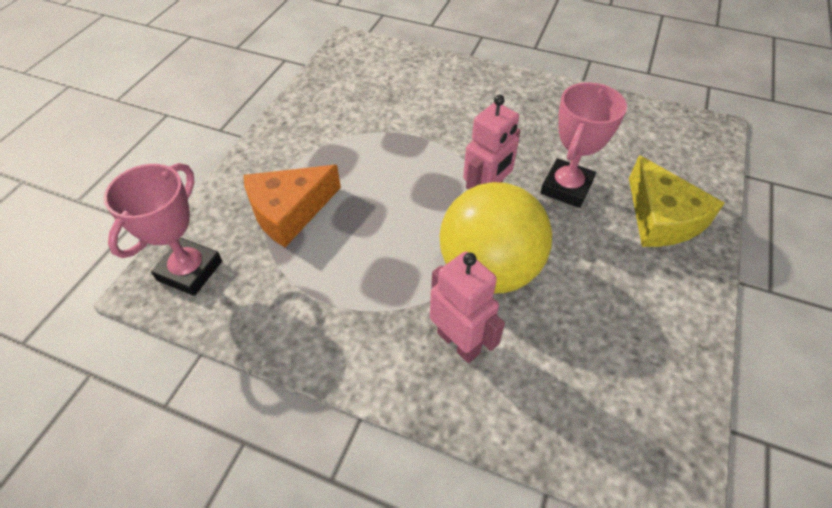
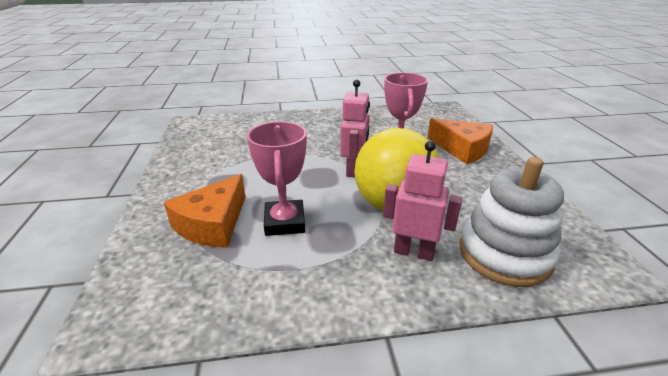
camera: 30 degrees left, 20 degrees down
pink trophy [104,163,222,296] -> pink trophy moved to [247,122,307,236]
yellow cheese [629,155,725,247] -> orange cheese [427,118,493,164]
none -> white stacking toy [460,157,564,287]

